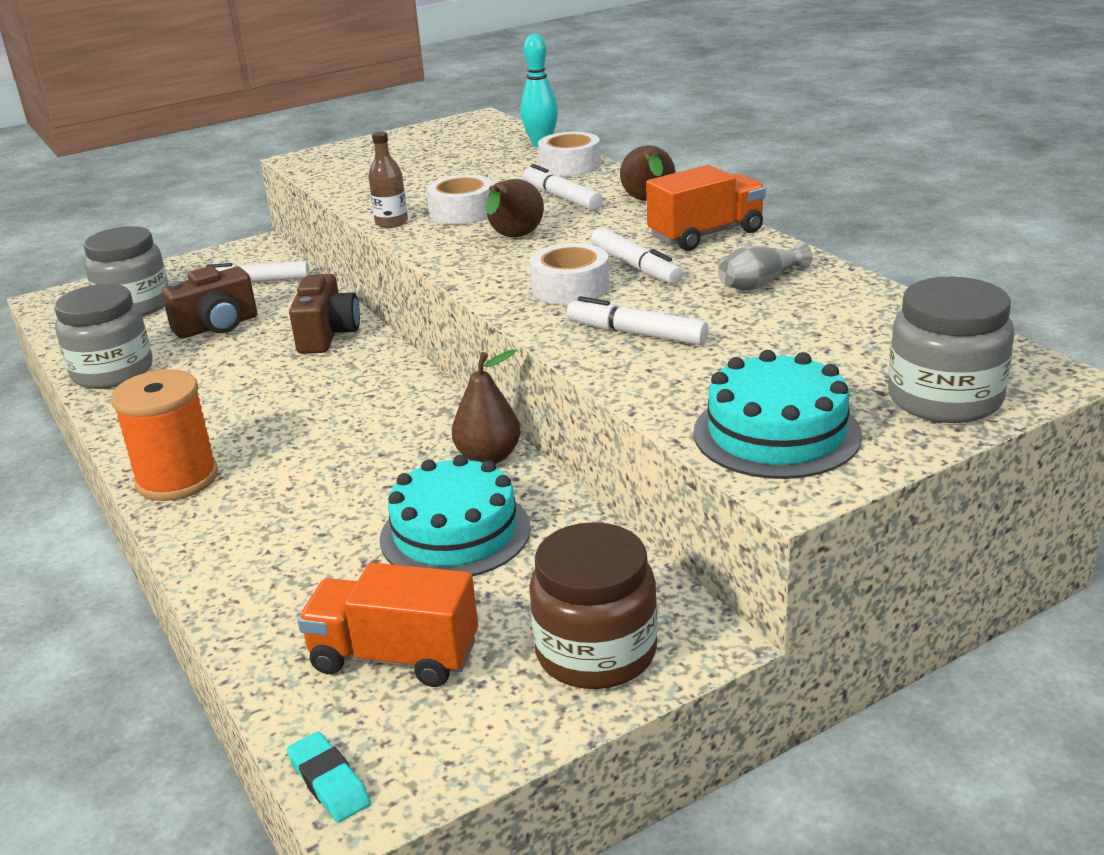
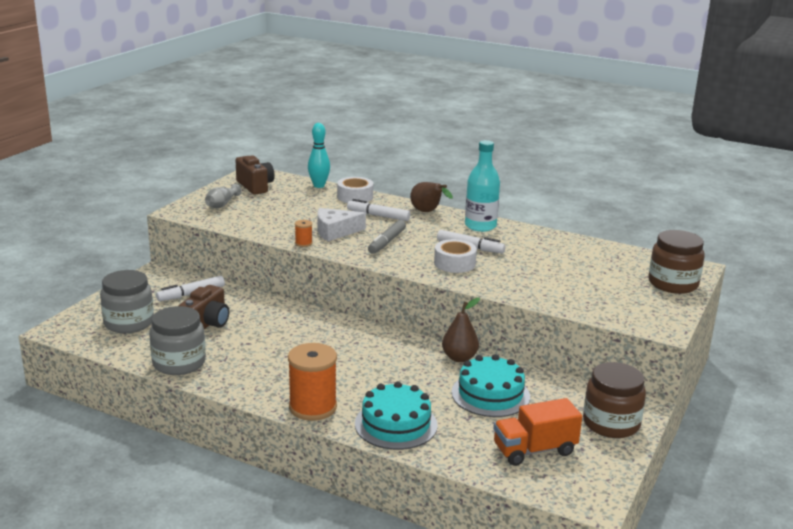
camera: 35 degrees left, 5 degrees down
turquoise eraser [287,731,371,822] -> none
brown camera [289,274,360,354] -> brown camera moved to [235,155,275,195]
brown bottle [368,131,408,228] -> orange spool [295,220,313,247]
white tape [426,175,493,225] -> white cheese [317,208,366,241]
brown pear [485,179,544,237] -> grey marker [368,220,406,254]
white marker [567,296,709,345] -> none
orange truck [646,165,766,251] -> turquoise bottle [465,140,500,232]
turquoise cake [694,350,862,479] -> turquoise cake moved to [355,381,438,450]
grey vase [718,242,813,291] -> grey vase moved to [205,184,242,208]
grey jar [888,277,1015,423] -> brown jar [648,230,705,294]

